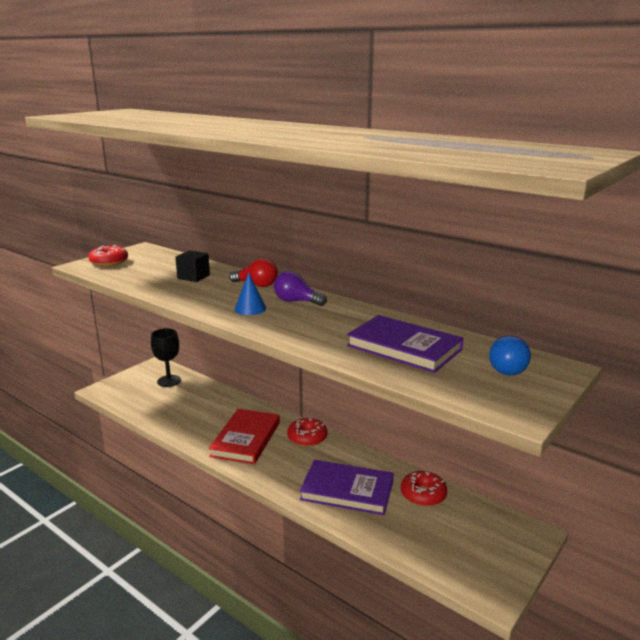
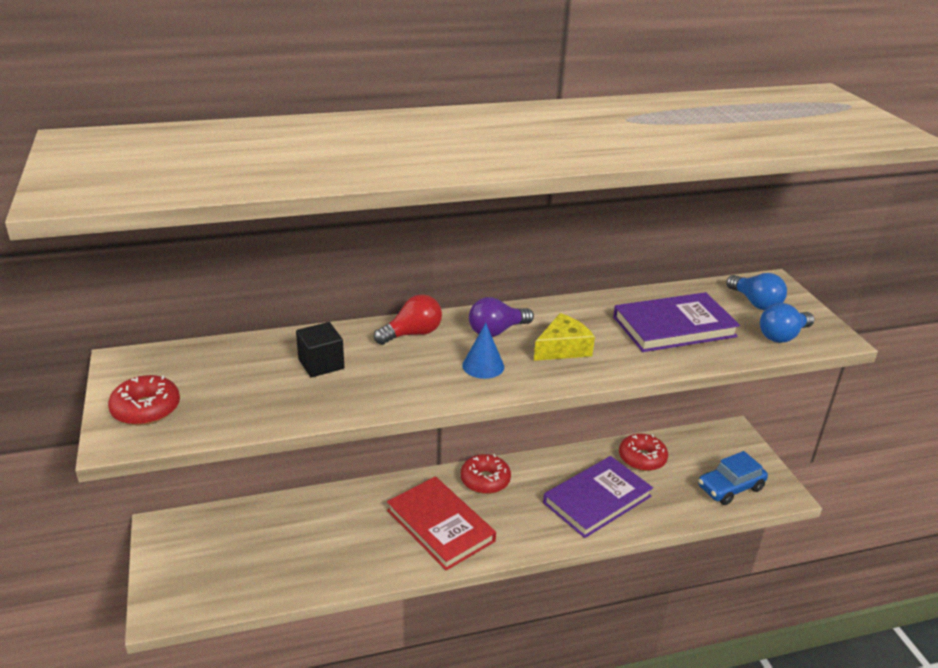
camera: 55 degrees left, 10 degrees up
black goblet [151,328,181,387] -> none
none -> yellow cheese [534,313,595,361]
none -> blue car [698,451,768,505]
none -> blue light bulb [760,303,814,343]

